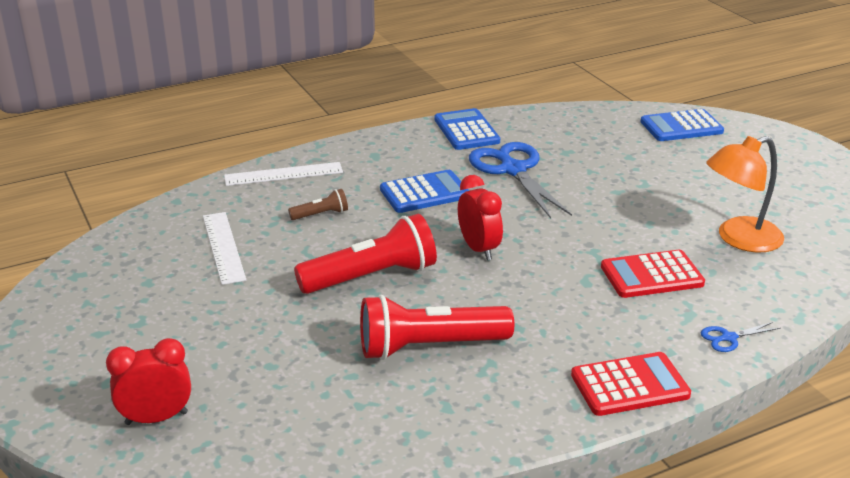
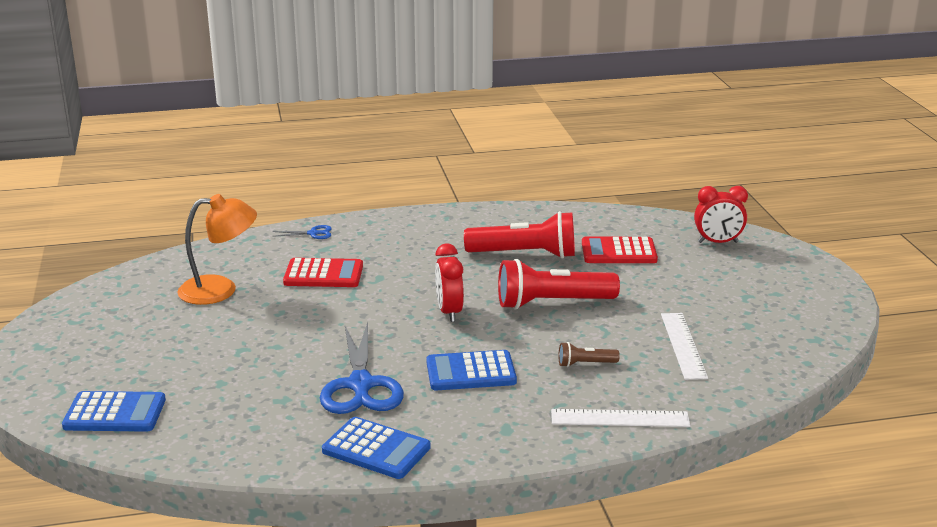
camera: 165 degrees left, 5 degrees down
blue calculator [435,108,500,150] -> blue calculator turned 60 degrees counterclockwise [322,417,431,479]
red calculator [571,352,691,416] -> red calculator moved to [582,237,658,263]

